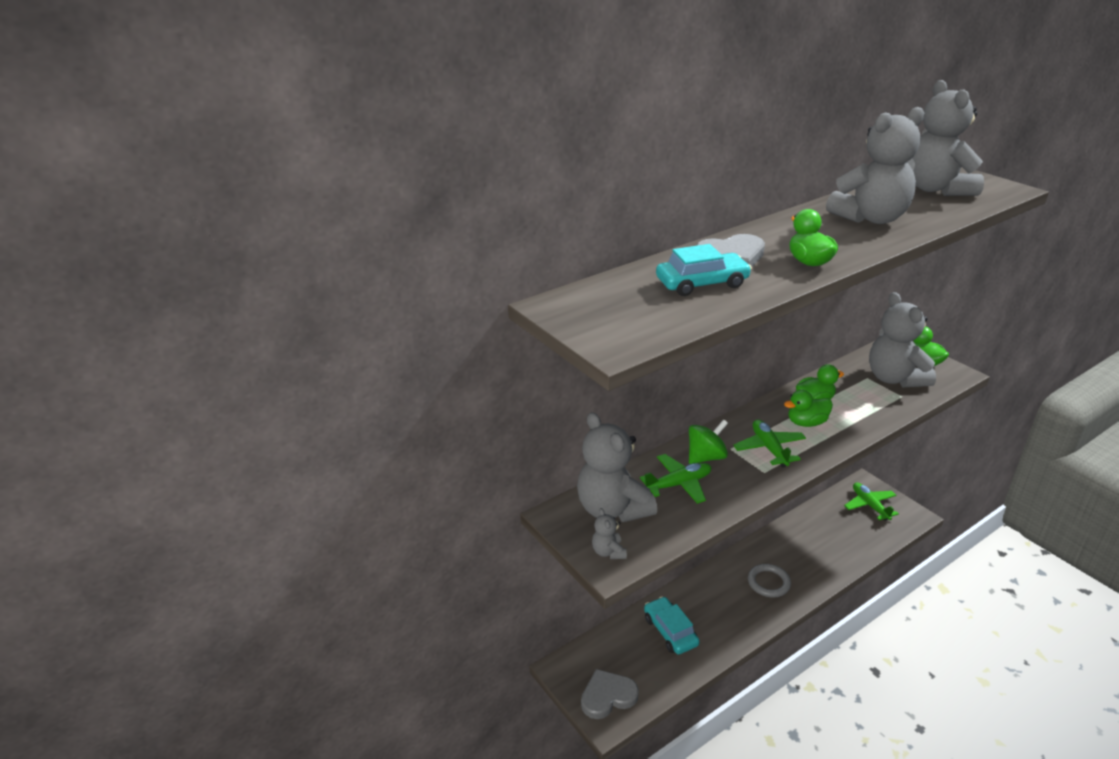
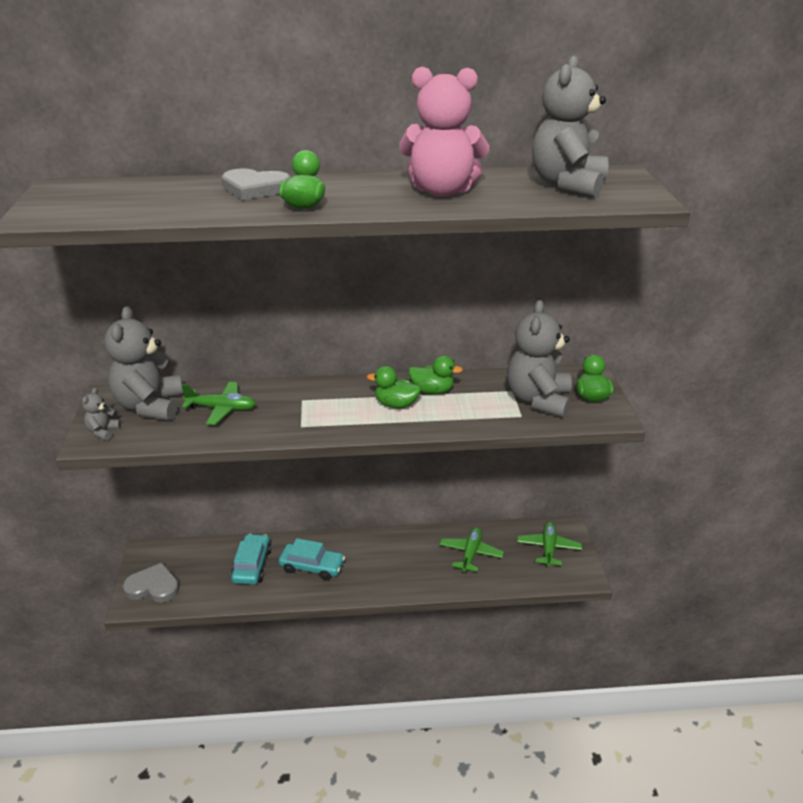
camera: 30 degrees right, 0 degrees up
turquoise car [656,244,752,296] -> turquoise car moved to [279,538,345,580]
green spinning top [689,419,728,464] -> none
green plane [733,419,806,468] -> green plane moved to [439,527,504,572]
grey ring [748,564,791,597] -> none
grey teddy bear [826,107,924,224] -> pink teddy bear [399,66,489,197]

